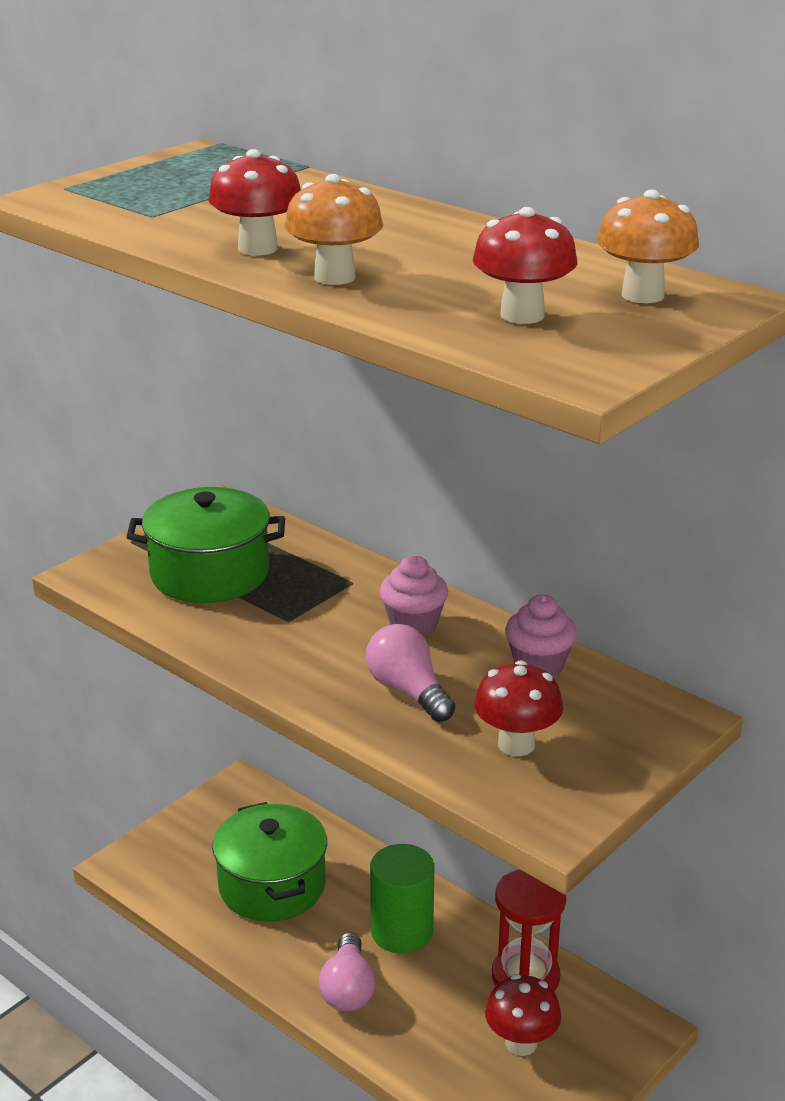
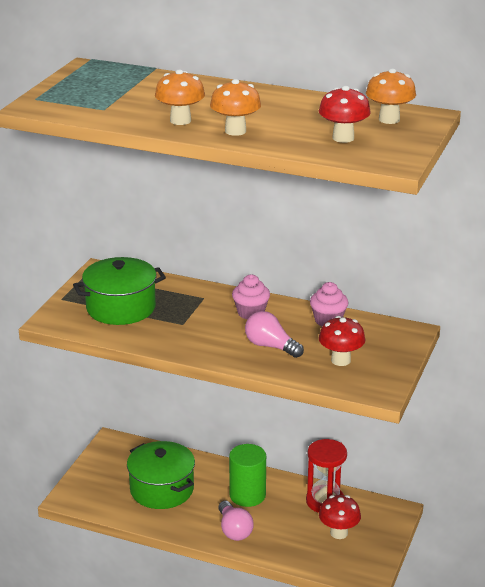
camera: 20 degrees left, 0 degrees up
red mushroom [208,149,301,255] -> orange mushroom [155,69,205,125]

